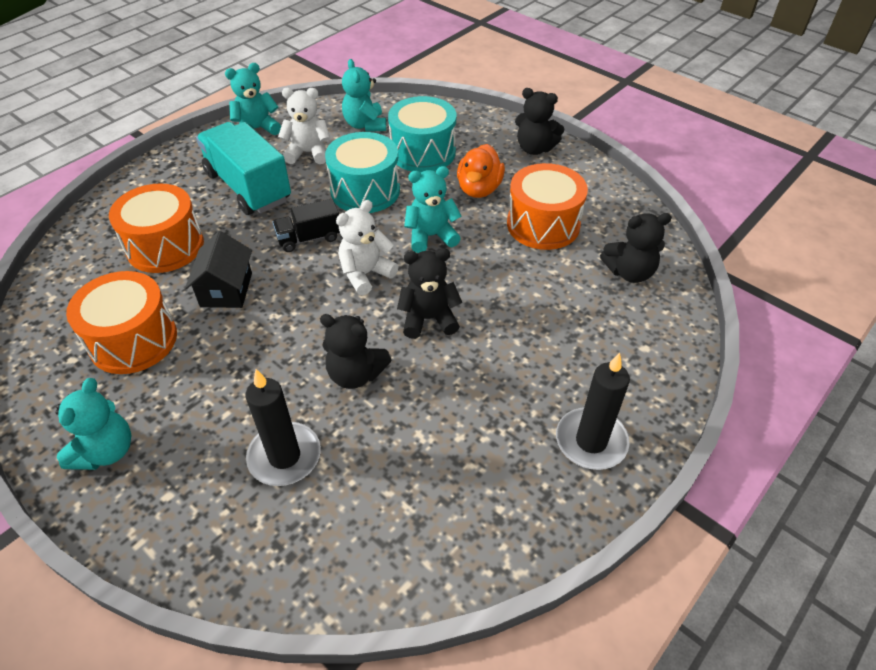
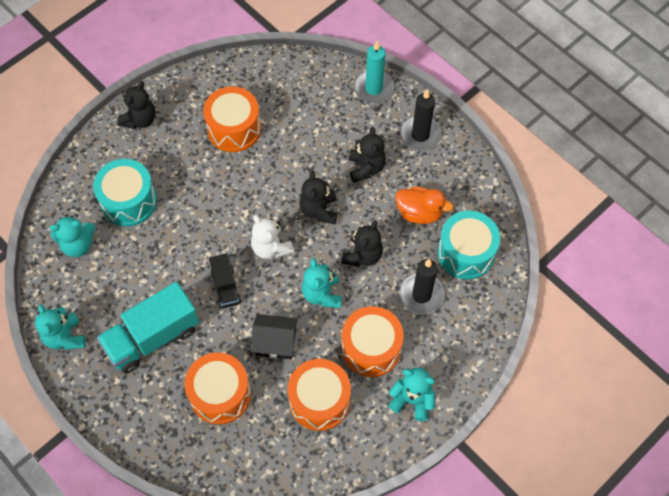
camera: 85 degrees left, 15 degrees up
white teddy bear [278,88,330,164] -> none
turquoise drum [325,132,400,213] -> turquoise drum moved to [438,211,500,279]
turquoise teddy bear [404,166,461,253] -> turquoise teddy bear moved to [302,258,342,308]
orange duck [457,144,505,198] -> orange duck moved to [395,186,454,224]
black teddy bear [600,213,672,283] -> black teddy bear moved to [349,127,386,183]
none -> orange drum [342,306,404,377]
none -> turquoise candle [354,41,394,103]

